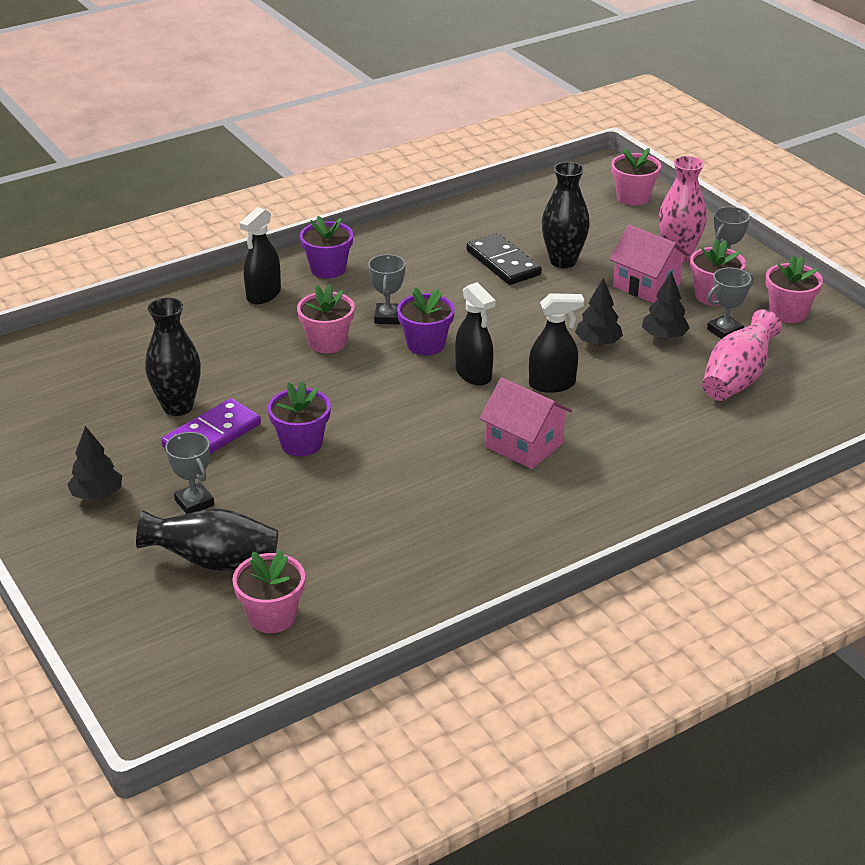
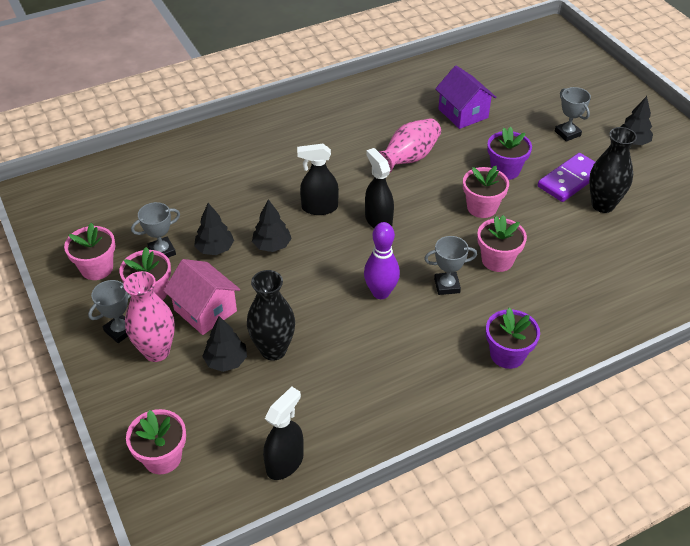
camera: 175 degrees left, 10 degrees up
black vase [136,509,278,571] -> none
pink flower pot [233,550,305,633] -> pink flower pot moved to [463,166,509,218]
black spray bottle [239,207,281,304] -> black spray bottle moved to [263,386,304,480]
grey trophy [368,254,405,325] -> grey trophy turned 75 degrees clockwise [424,236,477,295]
purple flower pot [397,288,455,355] -> none
black domino [466,233,542,285] -> none
pink house [480,378,572,469] -> none
pink vase [702,309,782,401] -> pink vase moved to [378,118,441,172]
none -> black tree [202,316,247,372]
none -> purple bowling pin [364,222,400,299]
none -> purple house [435,66,497,129]

